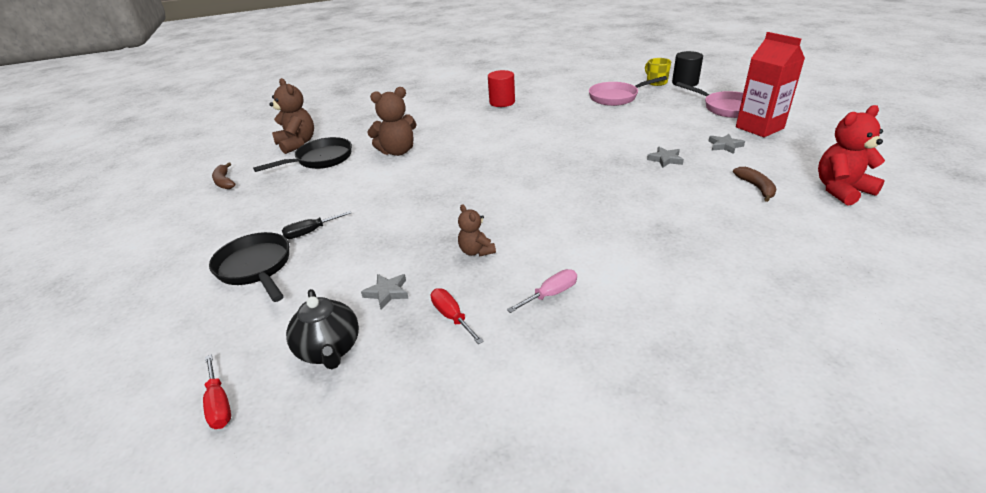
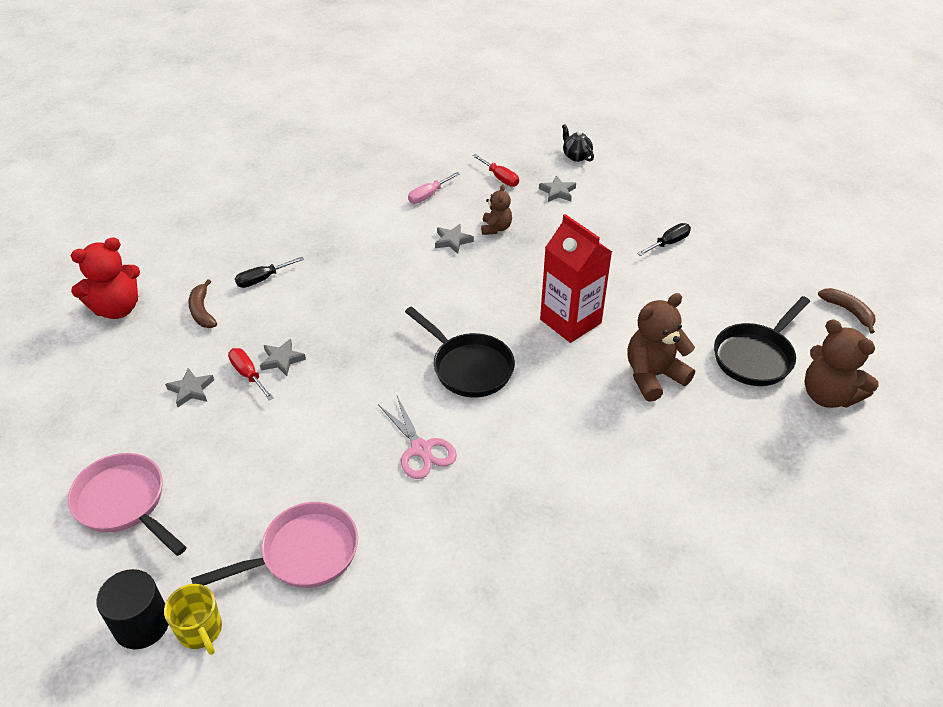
camera: 170 degrees right, 10 degrees up
red screwdriver [203,354,231,429] -> red screwdriver moved to [228,348,274,400]
black pan [209,232,289,302] -> black pan moved to [405,306,515,397]
black teapot [286,289,359,369] -> black teapot [562,124,594,162], size x0.65
brown teddy bear [458,204,496,257] -> brown teddy bear turned 45 degrees clockwise [481,184,512,235]
red cylinder [488,70,515,107] -> none
red carton [736,32,805,137] -> red carton moved to [540,214,612,343]
none -> black screwdriver [235,257,304,288]
none -> pink scissors [378,396,457,479]
none -> grey star [435,224,474,254]

